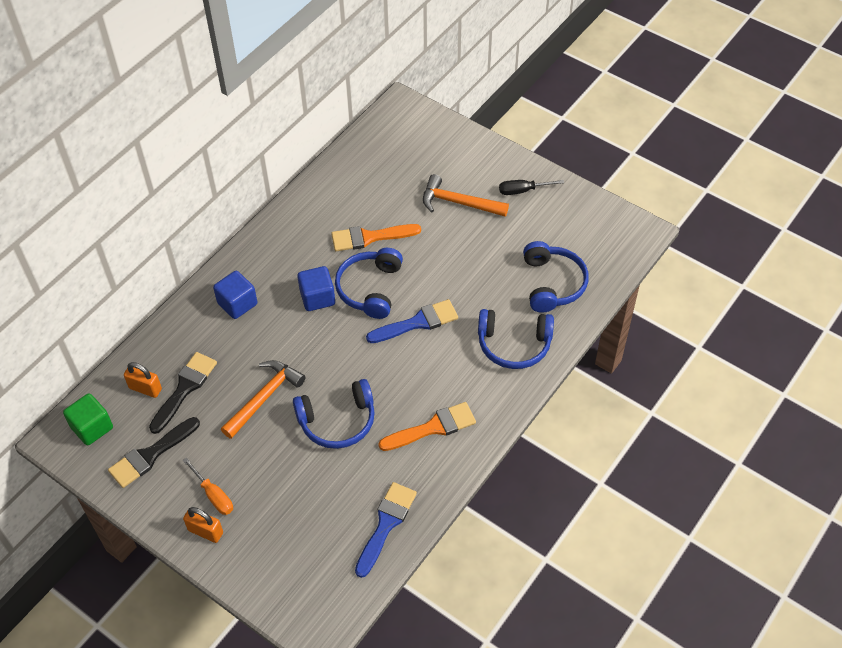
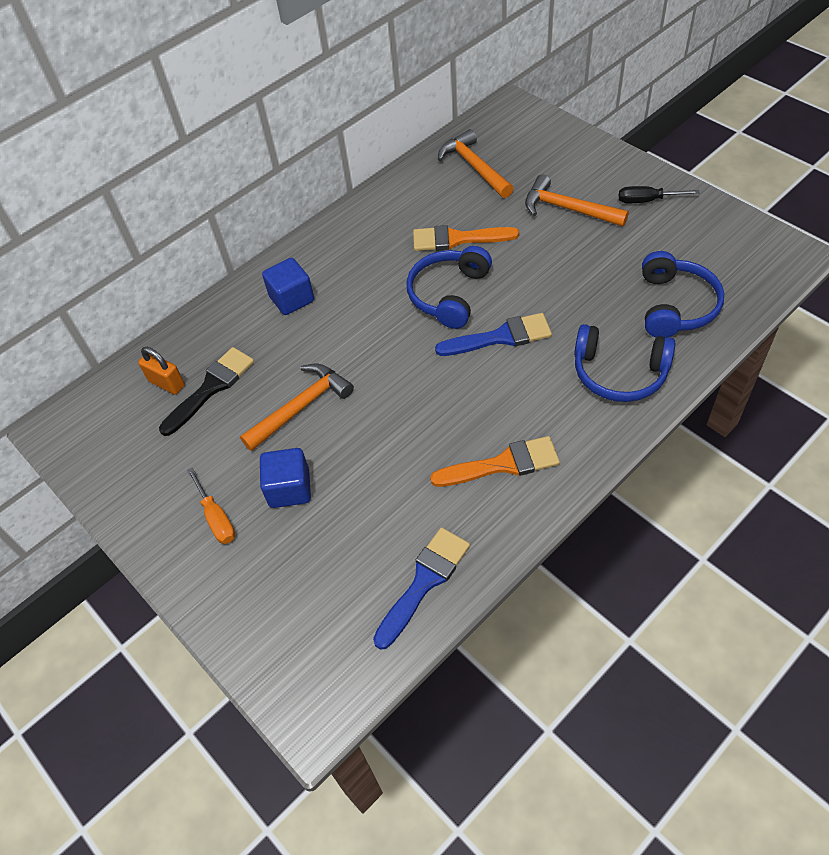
camera: 15 degrees right, 0 degrees up
green cube [63,393,113,445] -> none
black brush [108,417,200,488] -> none
orange padlock [183,507,223,543] -> none
blue headphones [293,379,375,449] -> none
blue cube [297,266,335,311] -> blue cube moved to [260,448,311,508]
none -> orange hammer [438,129,514,198]

